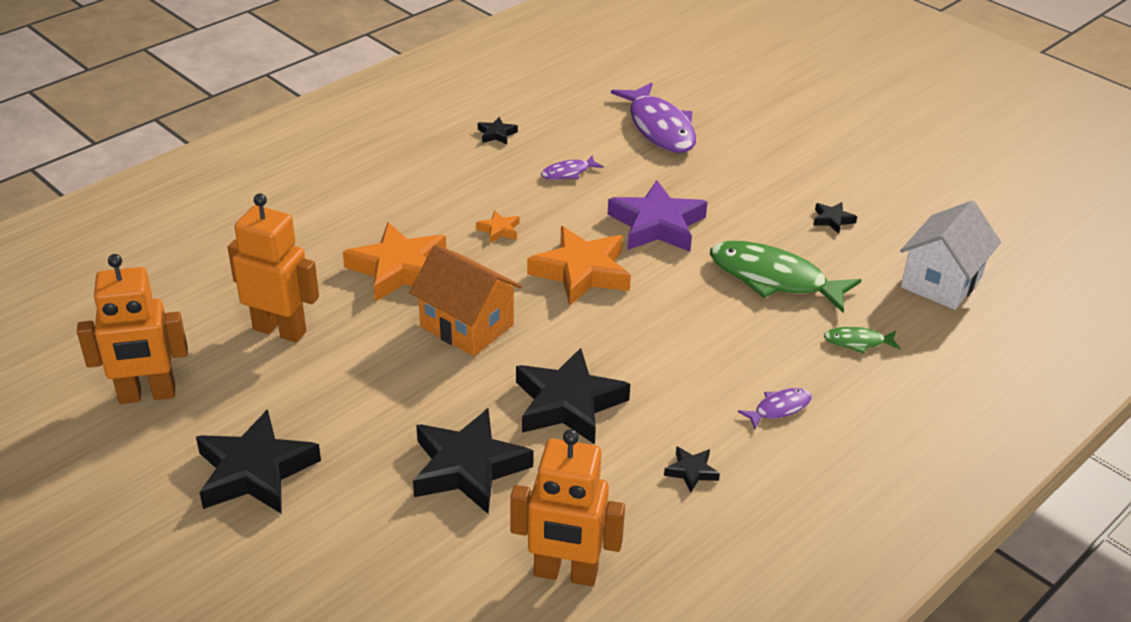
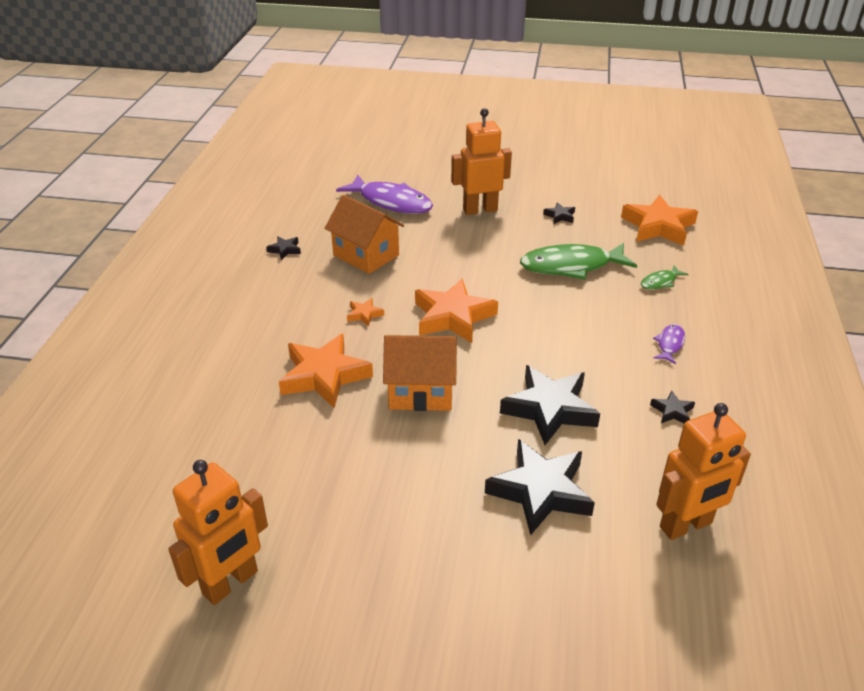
camera: 35 degrees left, 0 degrees up
black star [196,409,321,514] -> none
orange robot [228,193,319,342] -> orange robot moved to [451,108,512,215]
purple fish [541,155,604,180] -> orange house [325,195,404,274]
purple star [608,180,707,252] -> none
white house [900,201,1001,310] -> orange star [621,195,698,246]

